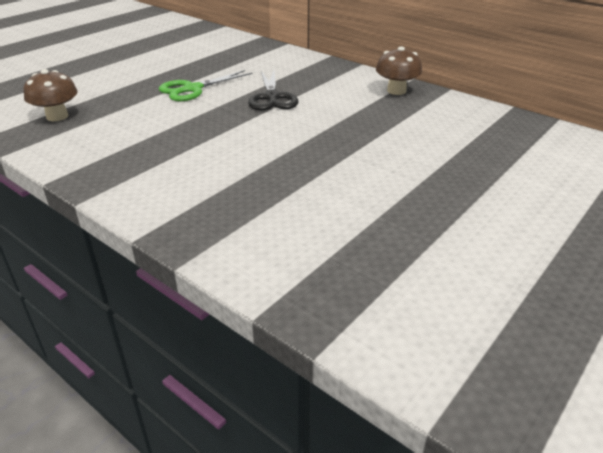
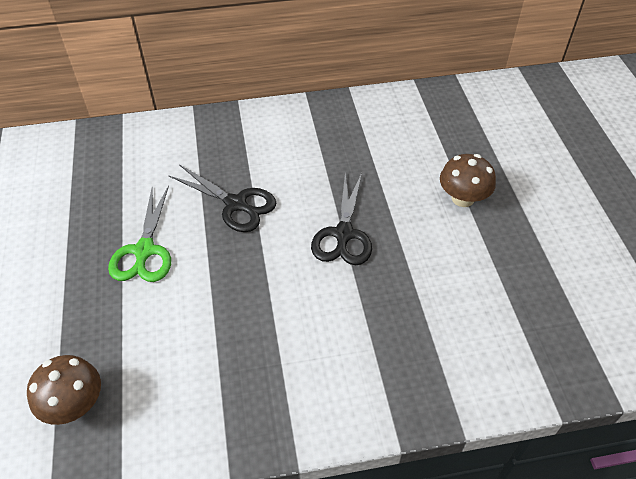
camera: 50 degrees left, 15 degrees up
brown mushroom [376,46,422,95] -> brown mushroom moved to [440,154,496,207]
none -> black scissors [311,173,372,265]

